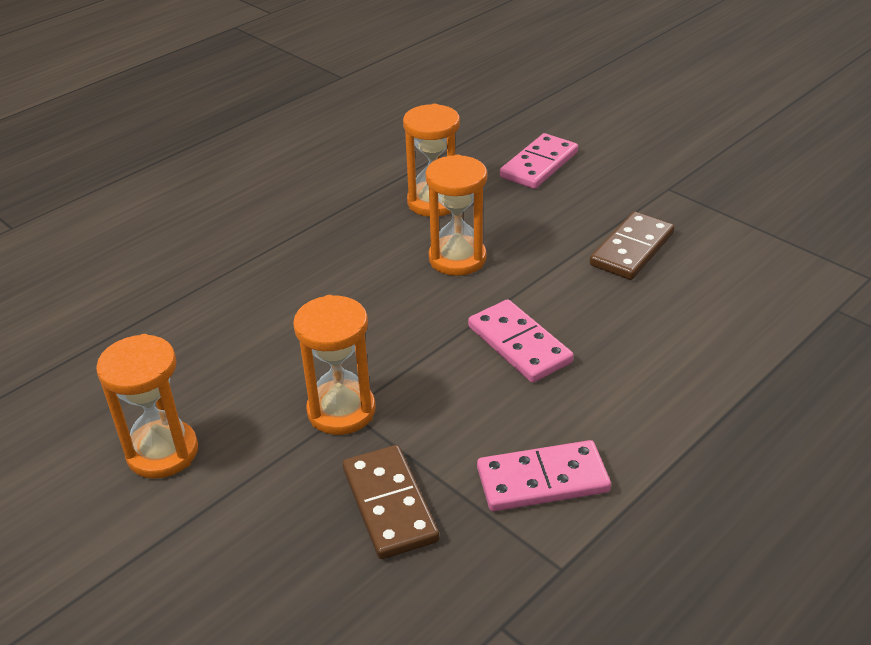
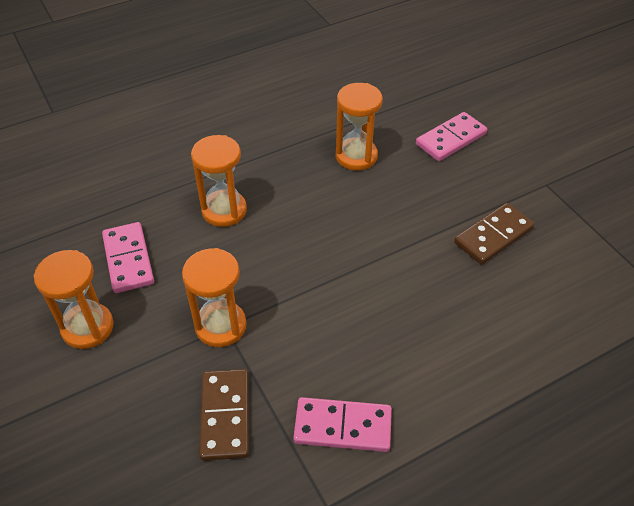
camera: 15 degrees right, 10 degrees up
orange hourglass [426,155,487,276] -> orange hourglass moved to [191,135,247,227]
pink domino [468,299,574,383] -> pink domino moved to [102,222,154,293]

